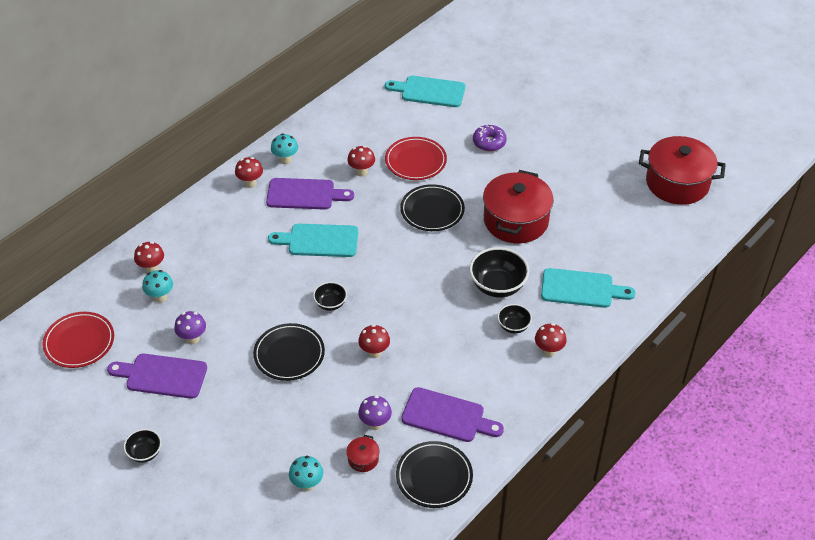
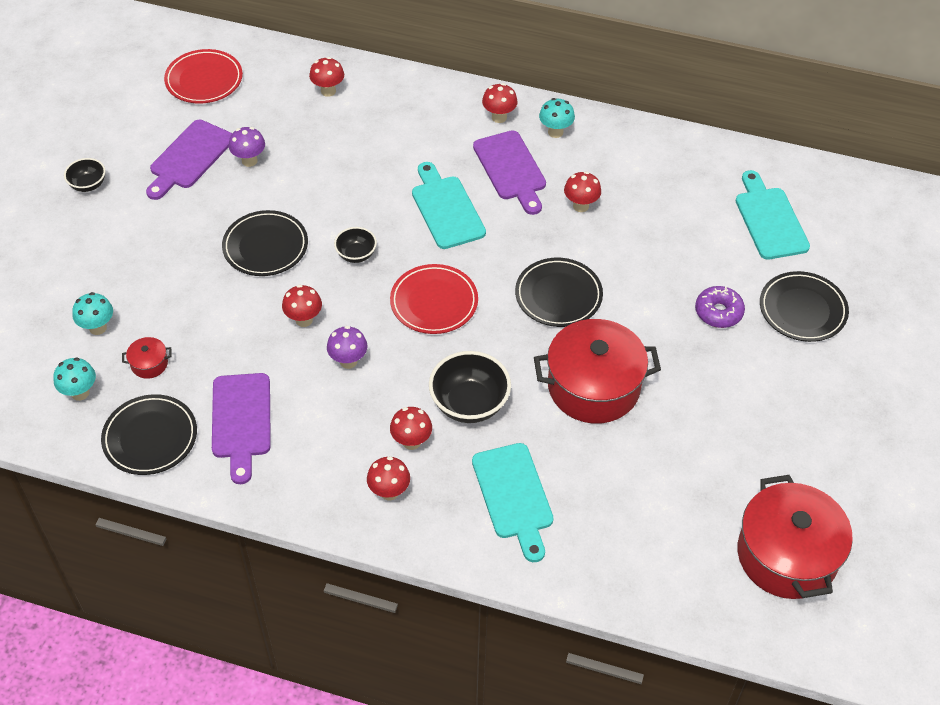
camera: 65 degrees right, 5 degrees up
purple cutting board [107,354,207,399] -> purple cutting board turned 135 degrees counterclockwise [146,120,232,200]
turquoise mushroom [142,270,173,303] -> turquoise mushroom moved to [53,357,96,401]
purple mushroom [358,395,392,430] -> purple mushroom moved to [327,326,368,369]
red plate [385,137,447,180] -> red plate moved to [390,264,478,334]
black bowl [497,304,532,334] -> red mushroom [390,407,432,450]
none -> black plate [760,271,849,342]

